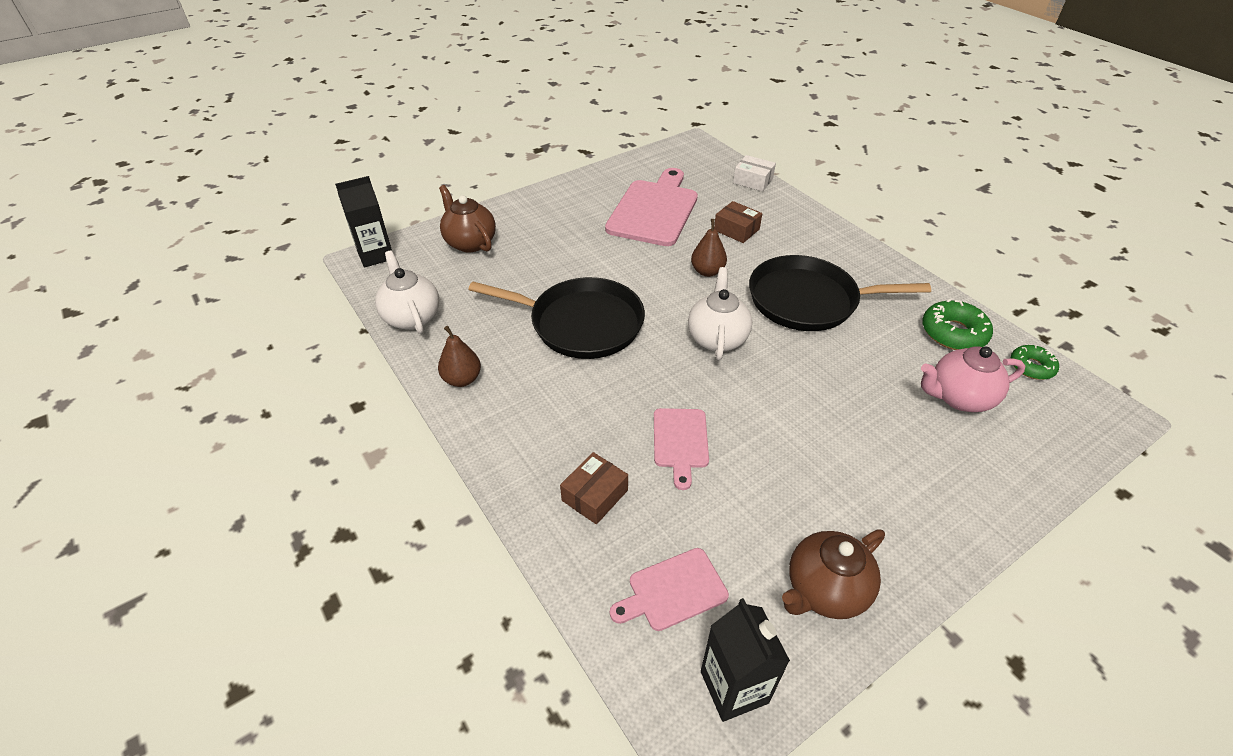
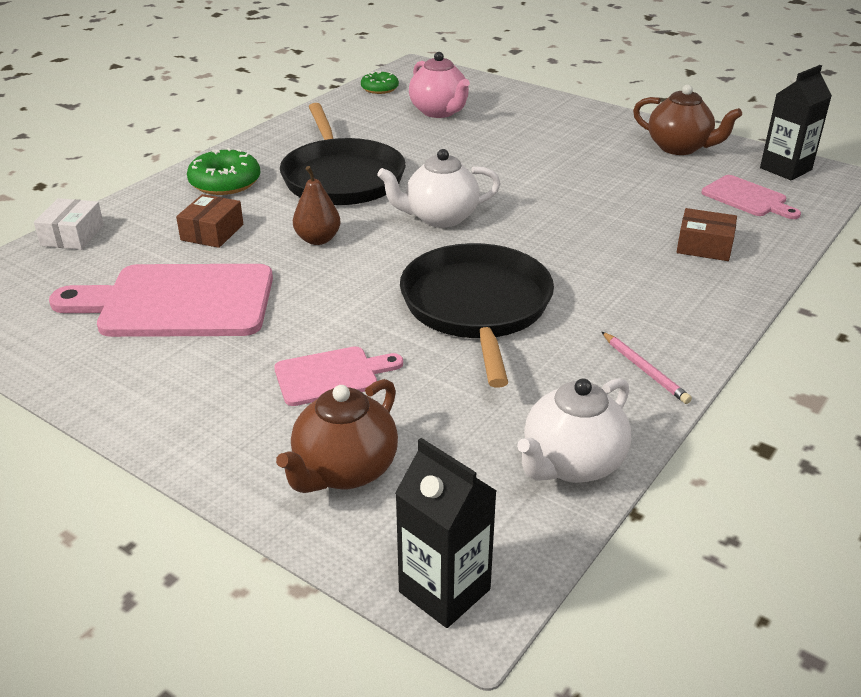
camera: 110 degrees left, 10 degrees down
brown pear [438,326,481,387] -> pink pencil [602,332,692,404]
pink cutting board [654,408,709,490] -> pink cutting board moved to [274,346,403,406]
green donut [922,299,993,350] -> green donut moved to [187,148,260,195]

